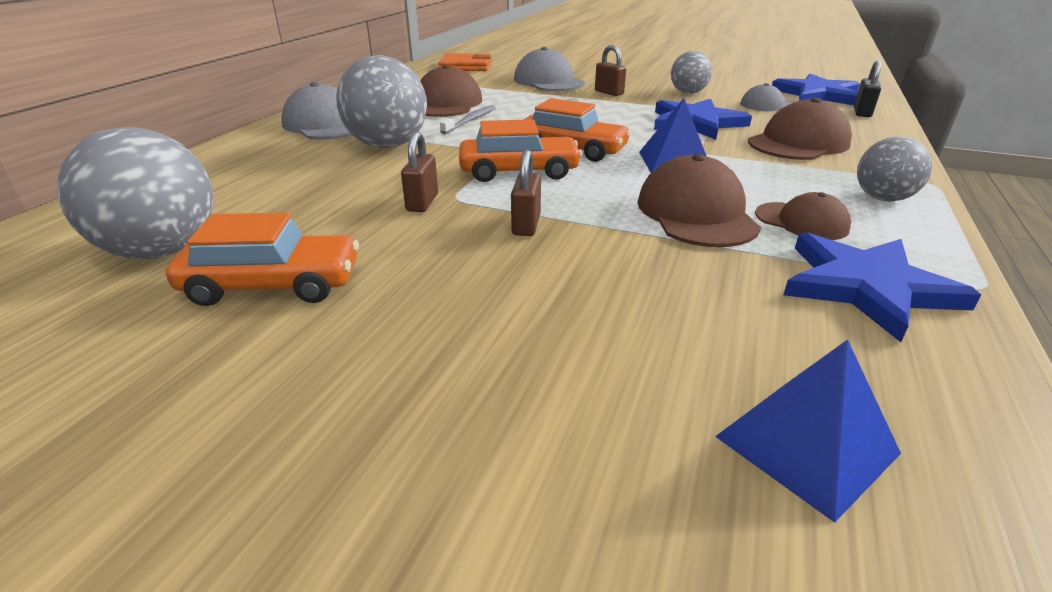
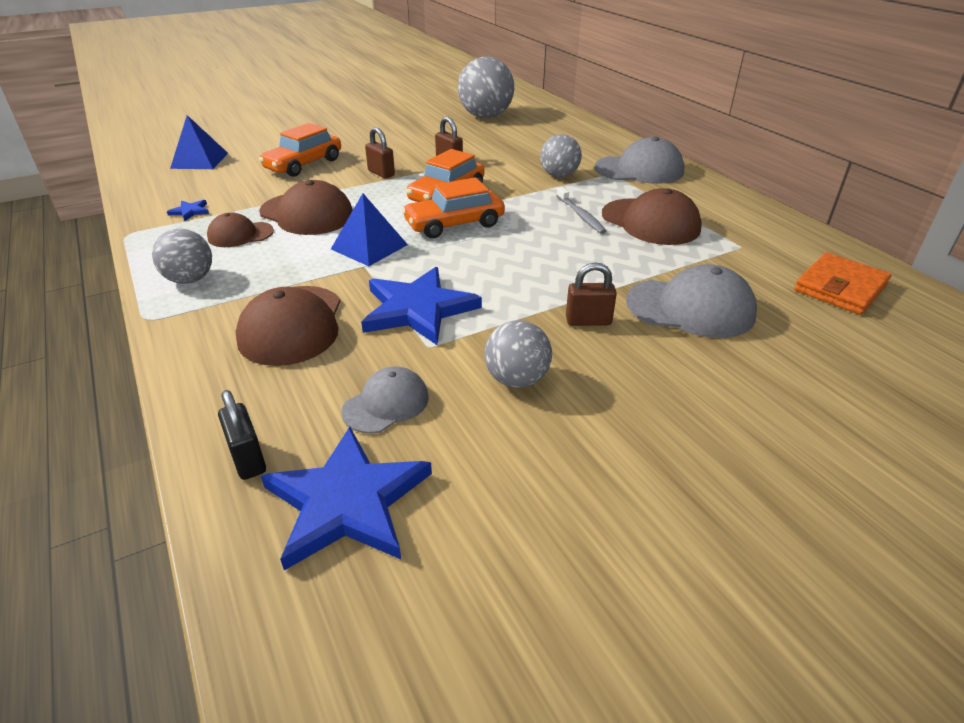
camera: 130 degrees right, 5 degrees up
orange car [166,212,359,306] -> orange car moved to [259,123,341,177]
grey ball [336,55,427,148] -> grey ball [540,134,582,178], size x0.60
blue star [783,233,981,342] -> blue star [167,200,209,221], size x0.42

